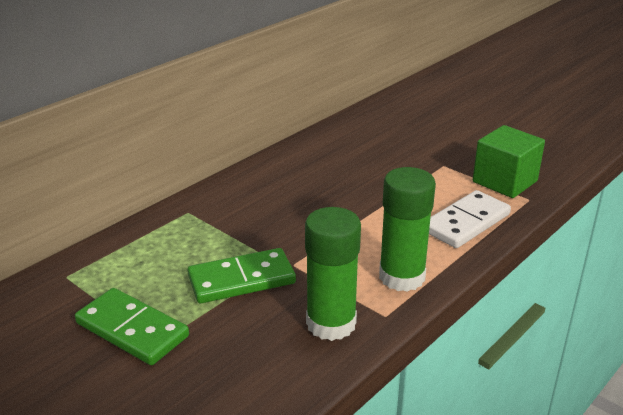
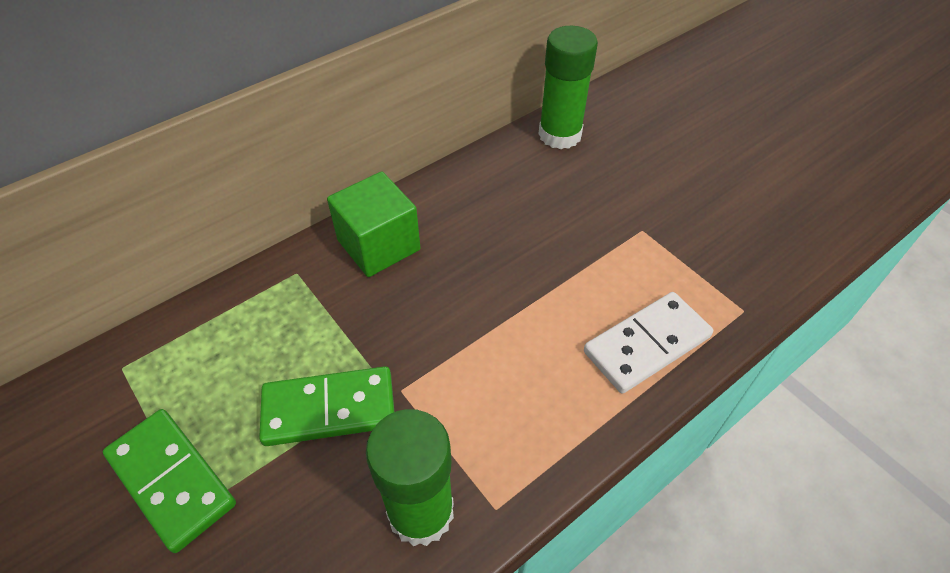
camera: 10 degrees right, 20 degrees up
green glue stick [379,167,436,292] -> green glue stick moved to [539,26,598,149]
green cube [473,125,545,198] -> green cube moved to [327,171,421,277]

